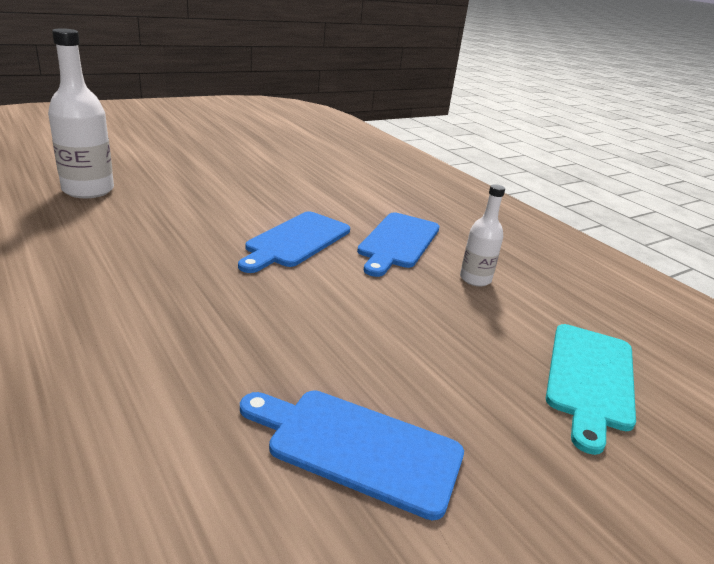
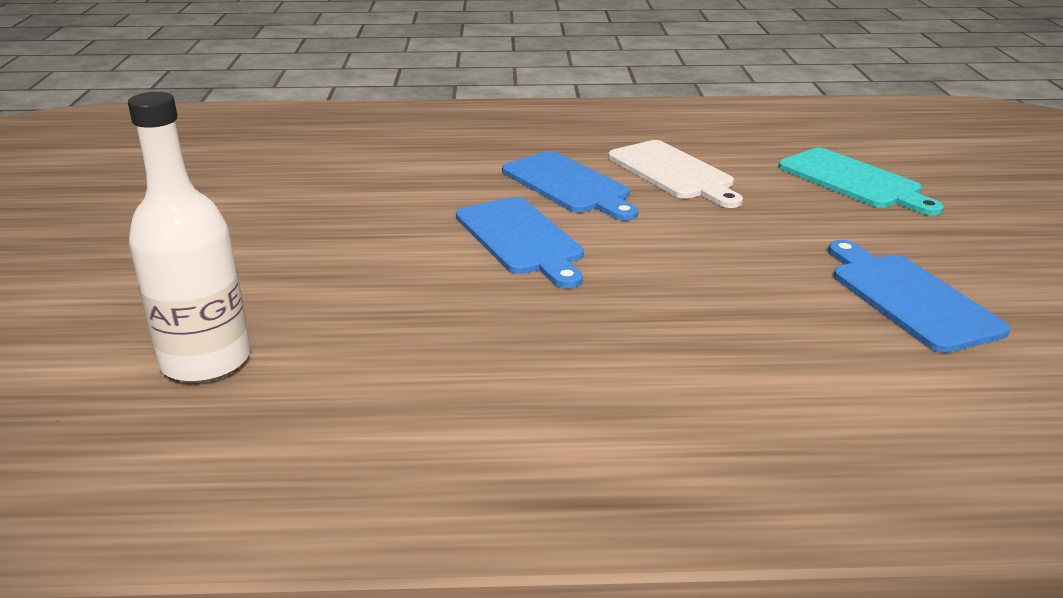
camera: 55 degrees left, 0 degrees up
blue cutting board [240,390,464,520] -> blue cutting board turned 105 degrees clockwise [828,240,1010,353]
white bottle [460,184,505,286] -> white cutting board [608,140,743,208]

